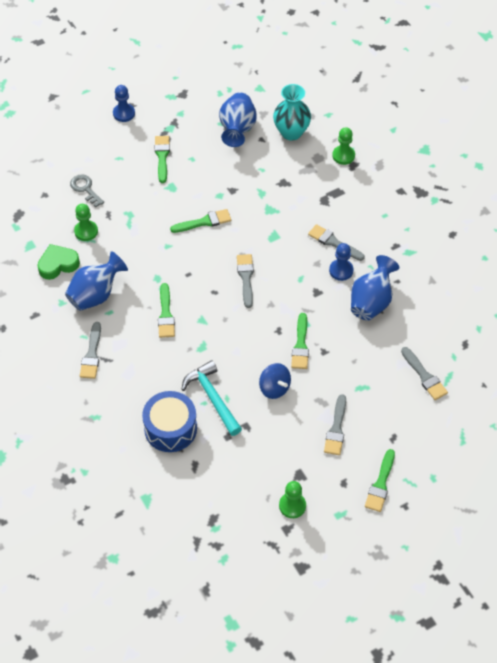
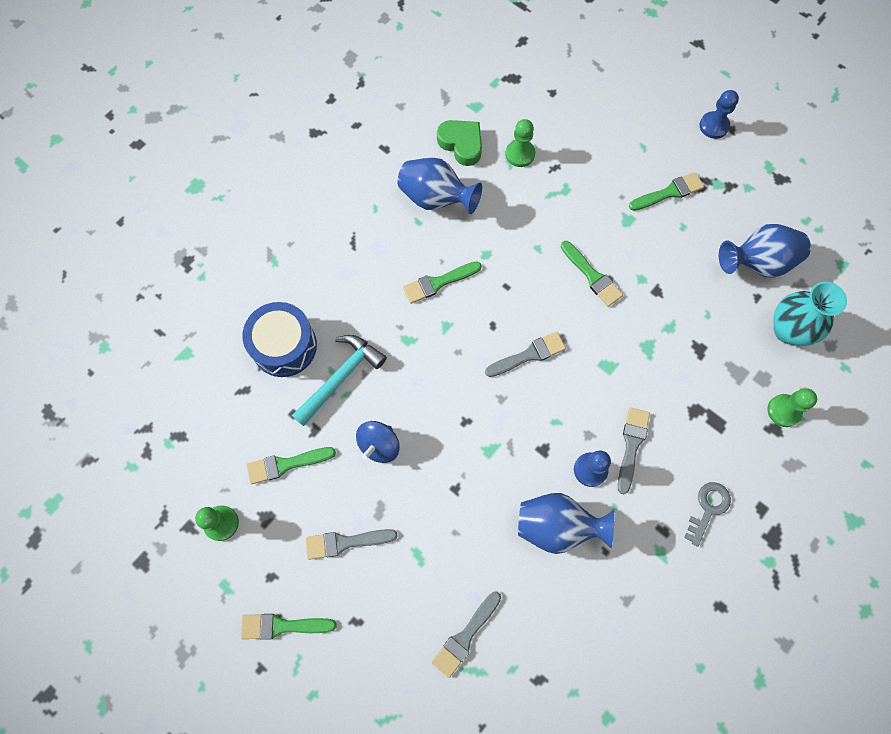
camera: 70 degrees right, 15 degrees up
grey key [70,174,104,207] -> grey key moved to [684,482,731,547]
grey brush [80,322,101,379] -> none
green brush [291,313,309,369] -> green brush moved to [247,447,336,484]

